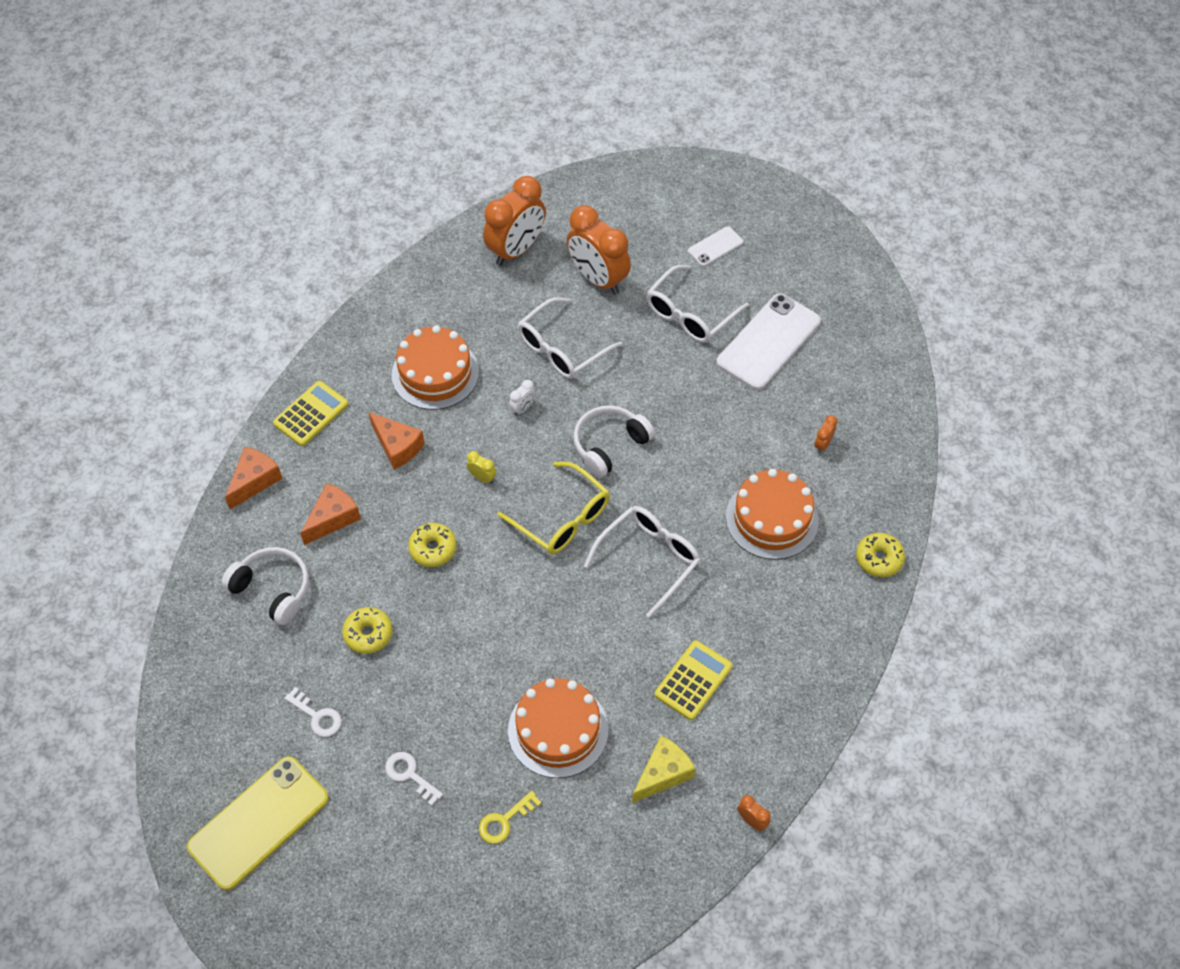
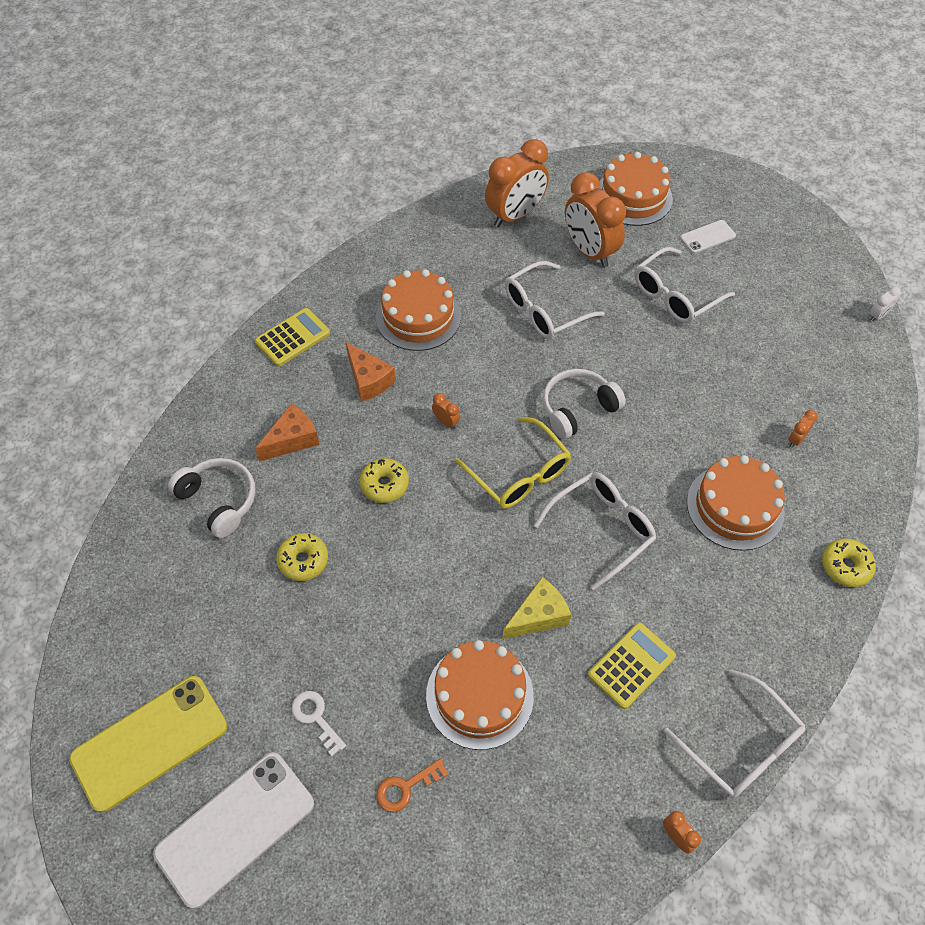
camera: 10 degrees right, 0 degrees up
orange cheese [225,447,283,509] -> none
white key [284,687,342,737] -> none
yellow clock [467,451,496,484] -> orange clock [432,393,460,429]
yellow key [478,791,541,844] -> orange key [376,758,449,812]
white clock [509,380,536,416] -> white clock moved to [870,287,901,321]
yellow cheese [632,736,696,803] -> yellow cheese moved to [502,577,571,639]
white phone [716,293,821,390] -> white phone moved to [153,752,314,909]
none -> orange cake [597,152,673,226]
none -> white glasses [664,669,805,799]

